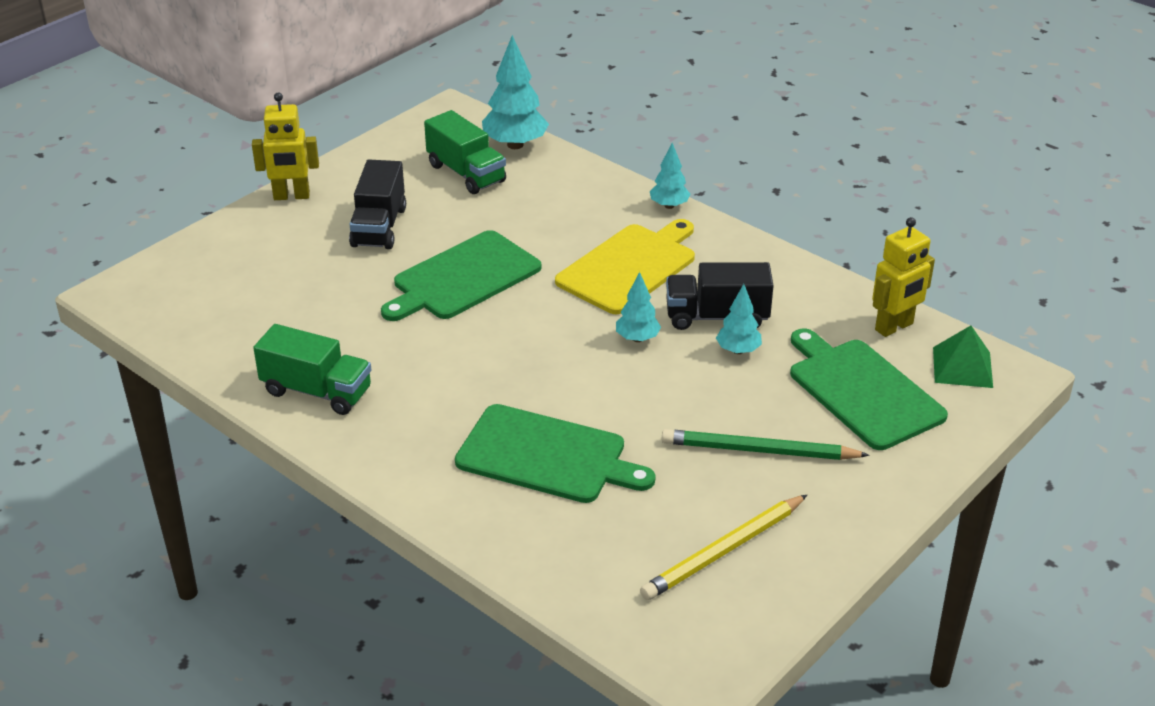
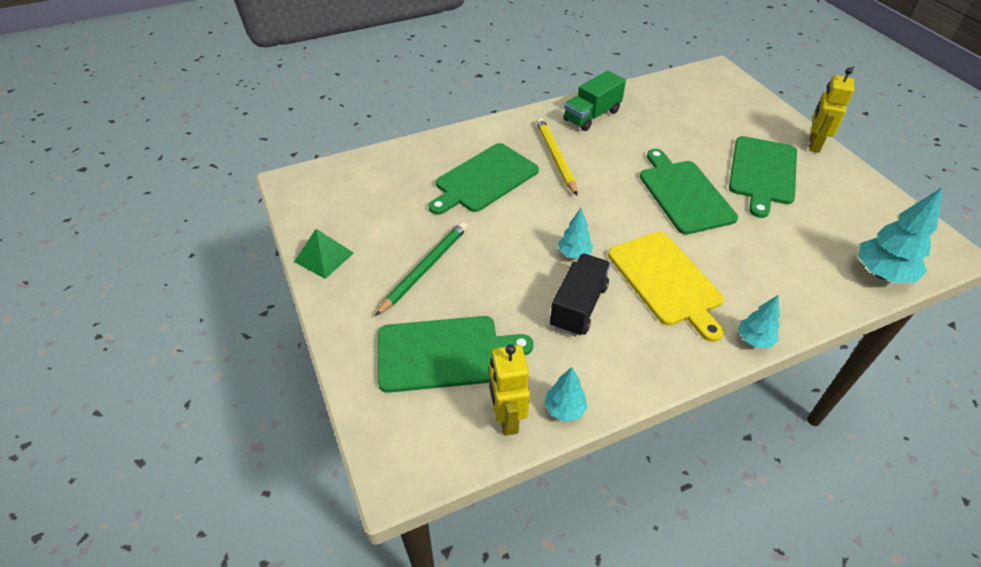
camera: 115 degrees right, 10 degrees up
black truck [349,160,406,249] -> green cutting board [729,136,797,218]
green truck [424,110,506,194] -> none
yellow pencil [640,495,807,600] -> yellow pencil moved to [536,118,577,195]
turquoise tree [716,284,762,354] -> turquoise tree moved to [544,367,587,422]
green pyramid [933,326,993,388] -> green pyramid moved to [294,229,354,279]

